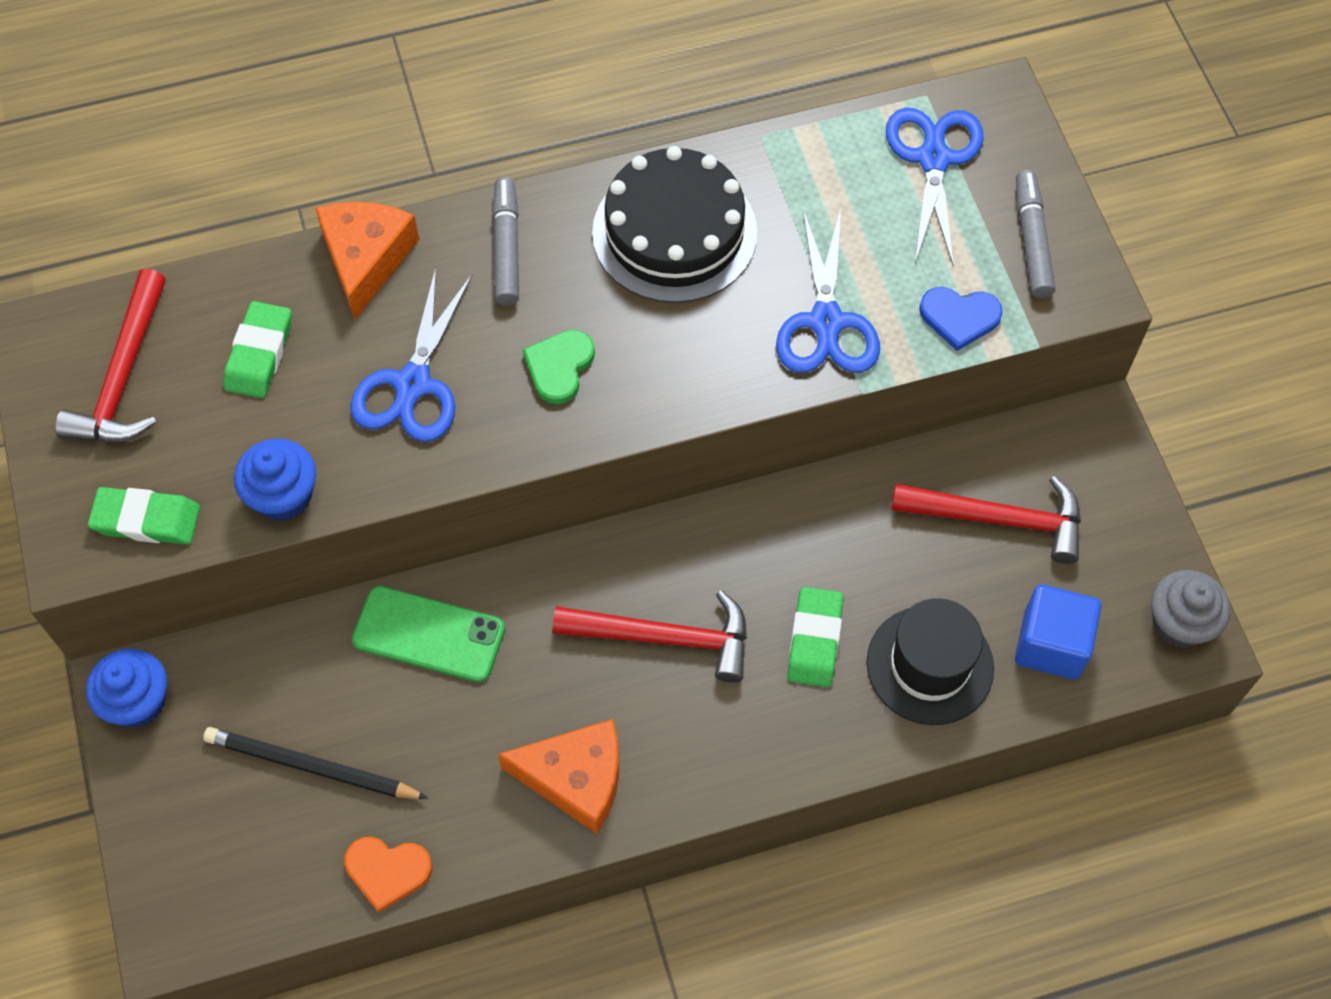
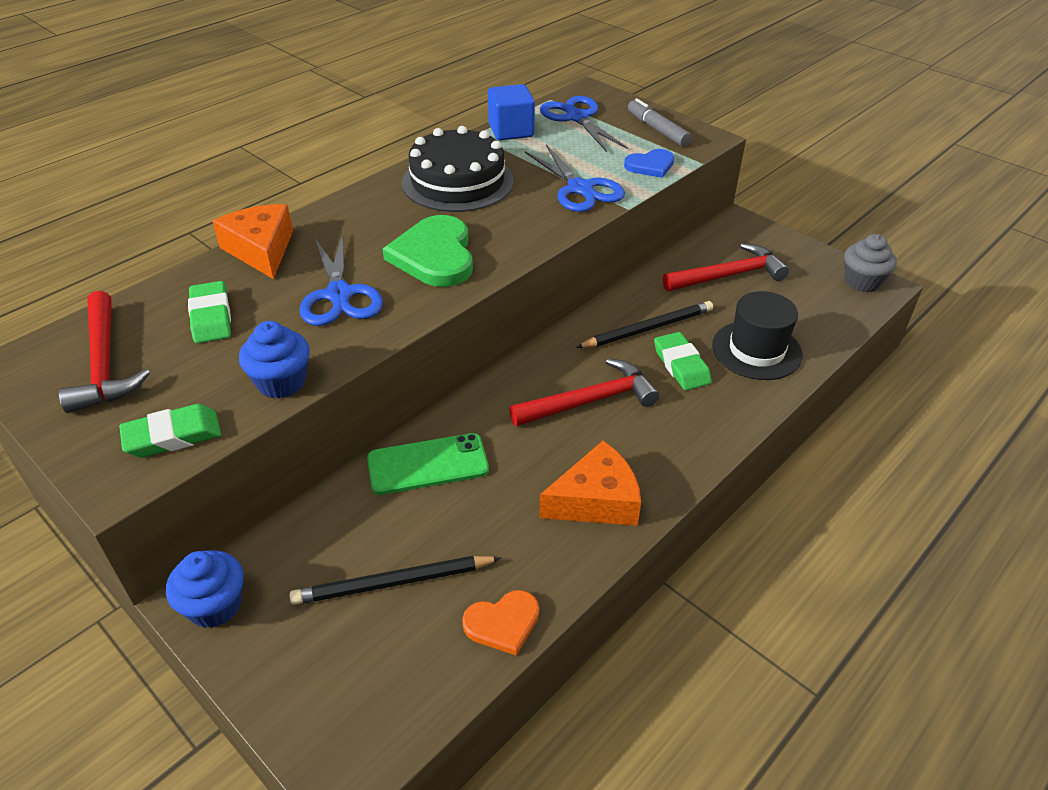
camera: 30 degrees left, 20 degrees down
grey marker [492,177,519,306] -> none
green heart [523,330,595,404] -> green heart [383,215,473,287], size x1.75
blue cube [1015,584,1102,679] -> blue cube moved to [488,84,535,140]
none -> black pencil [576,301,713,348]

